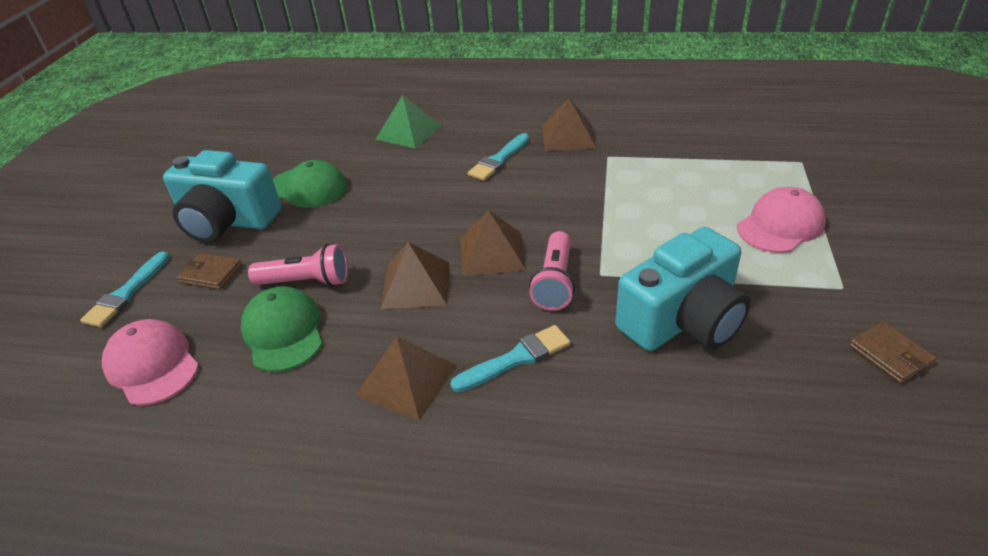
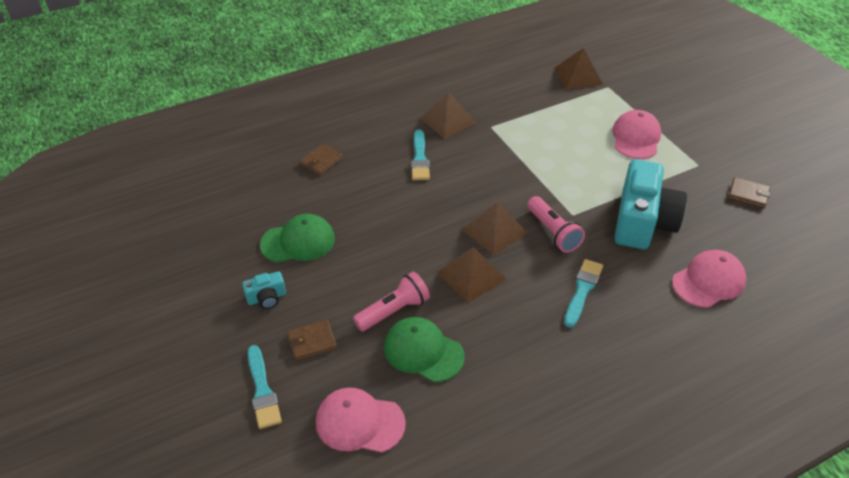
camera: 40 degrees left, 5 degrees up
turquoise camera [163,150,281,243] -> turquoise camera [242,271,286,309], size x0.44
brown pyramid [355,337,457,421] -> brown pyramid moved to [555,48,603,89]
green pyramid [376,95,441,149] -> brown wallet [300,144,343,176]
none -> pink cap [672,250,746,308]

